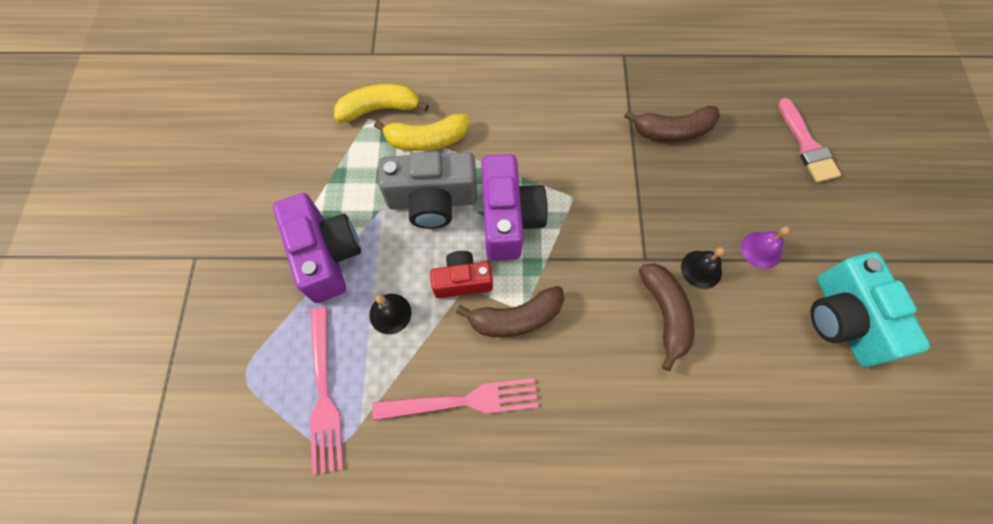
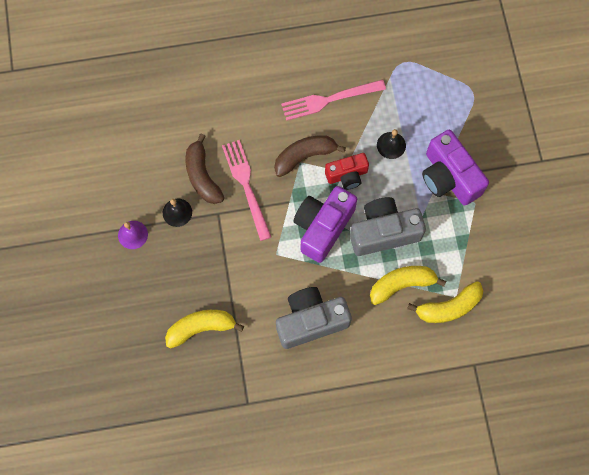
camera: 170 degrees right, 5 degrees up
pink fork [310,307,343,475] -> pink fork moved to [222,140,271,241]
purple camera [481,154,548,261] -> purple camera turned 45 degrees clockwise [293,186,357,263]
brown banana [624,106,720,142] -> yellow banana [165,310,244,349]
pink brush [778,98,841,183] -> none
turquoise camera [811,252,930,367] -> none
none -> grey camera [276,287,352,349]

